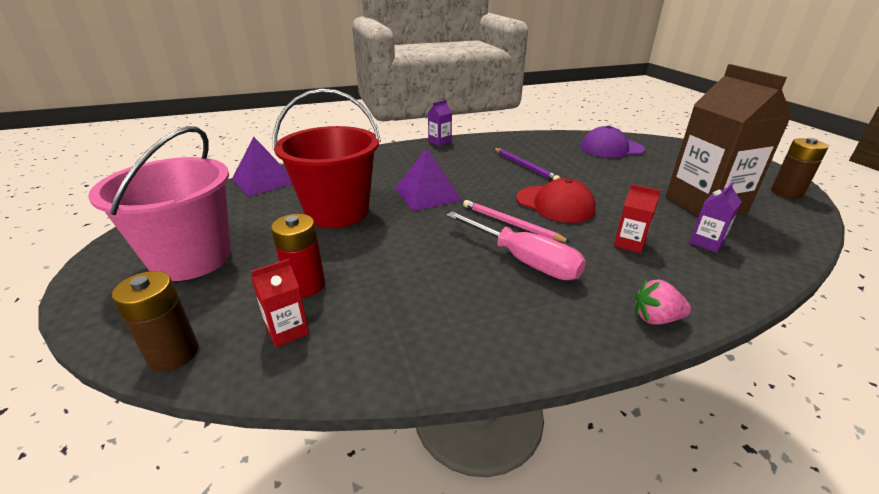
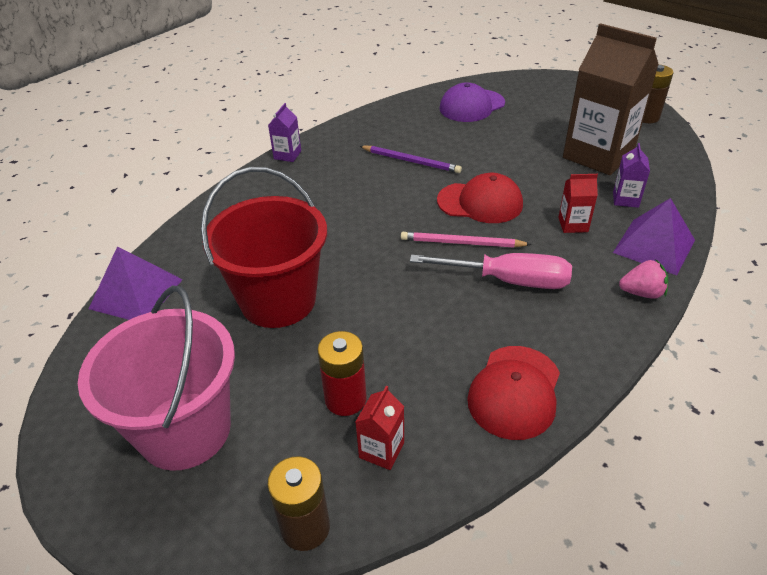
camera: 30 degrees left, 10 degrees up
purple pyramid [395,148,462,211] -> purple pyramid moved to [613,198,695,275]
pink strawberry [635,279,691,325] -> pink strawberry turned 150 degrees counterclockwise [619,259,668,299]
none -> red cap [467,346,560,440]

